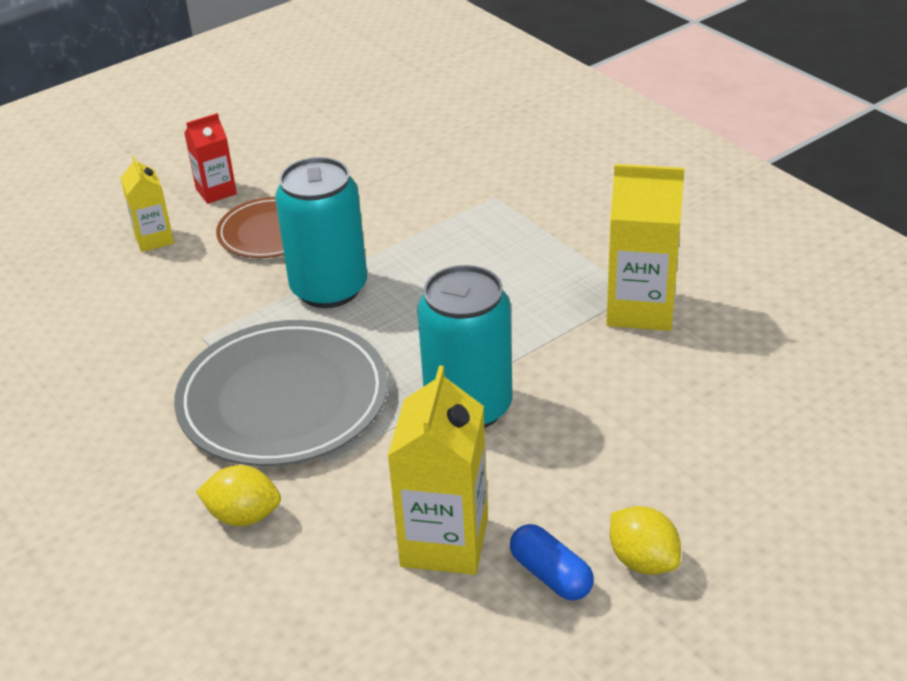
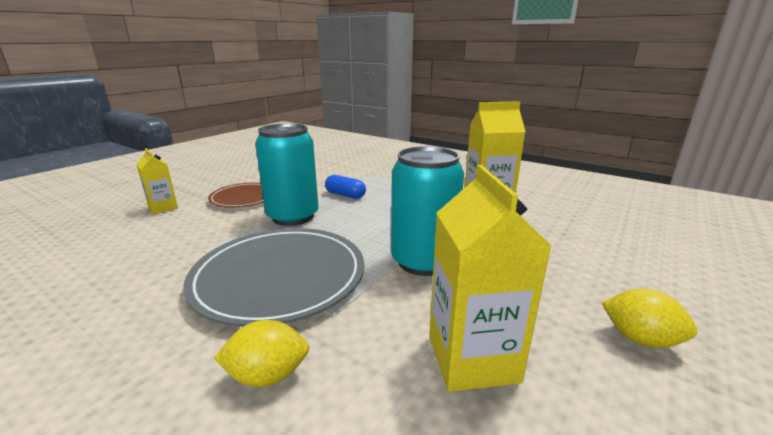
camera: 20 degrees left, 15 degrees down
red carton [184,113,237,204] -> none
blue capsule [510,524,594,601] -> blue capsule moved to [325,175,366,199]

